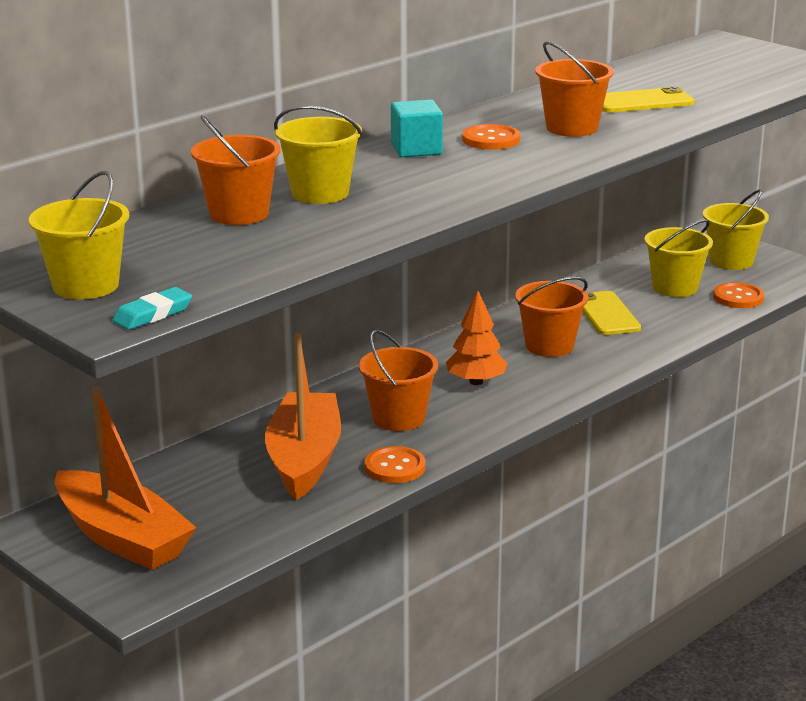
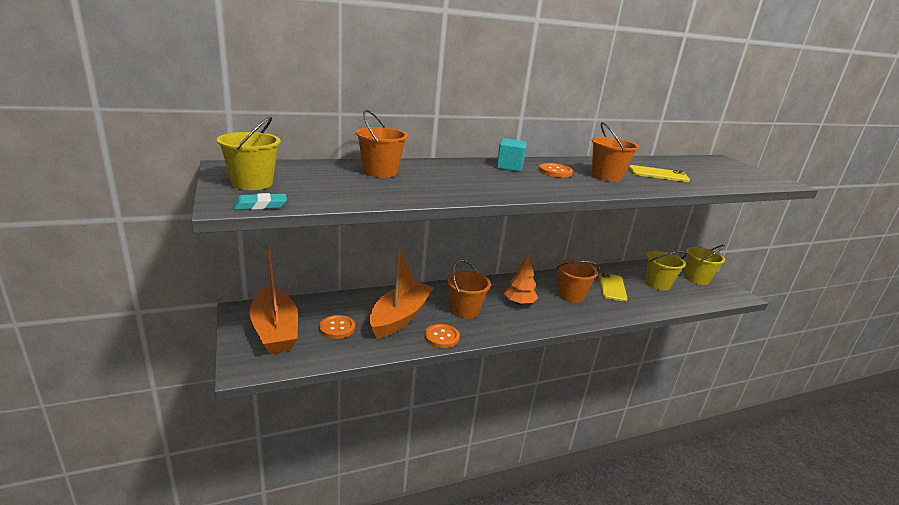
camera: 20 degrees right, 0 degrees up
yellow bucket [274,106,363,204] -> none
orange button [713,282,764,308] -> orange button moved to [319,315,355,339]

